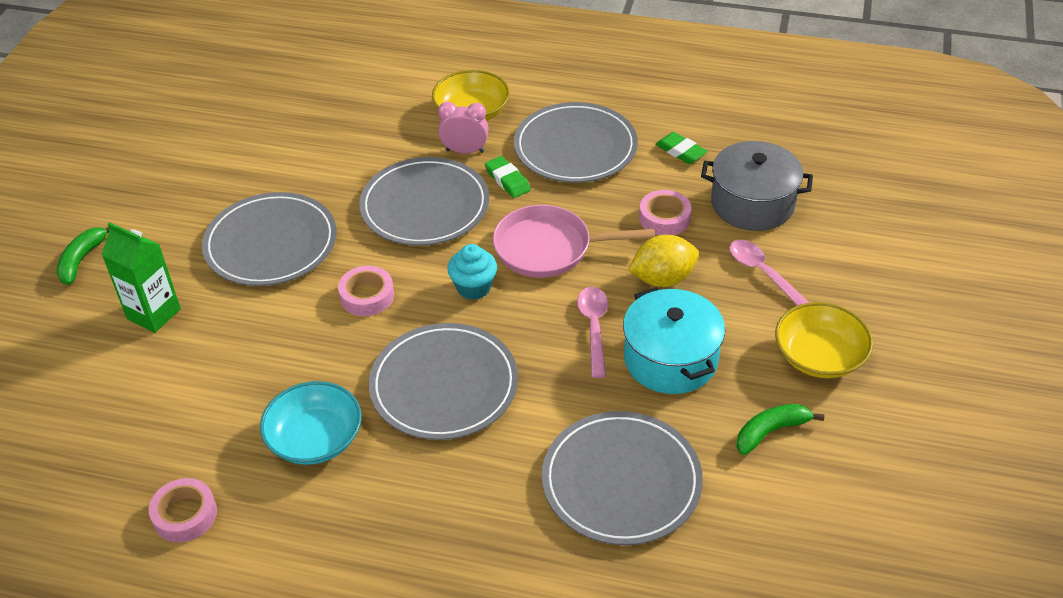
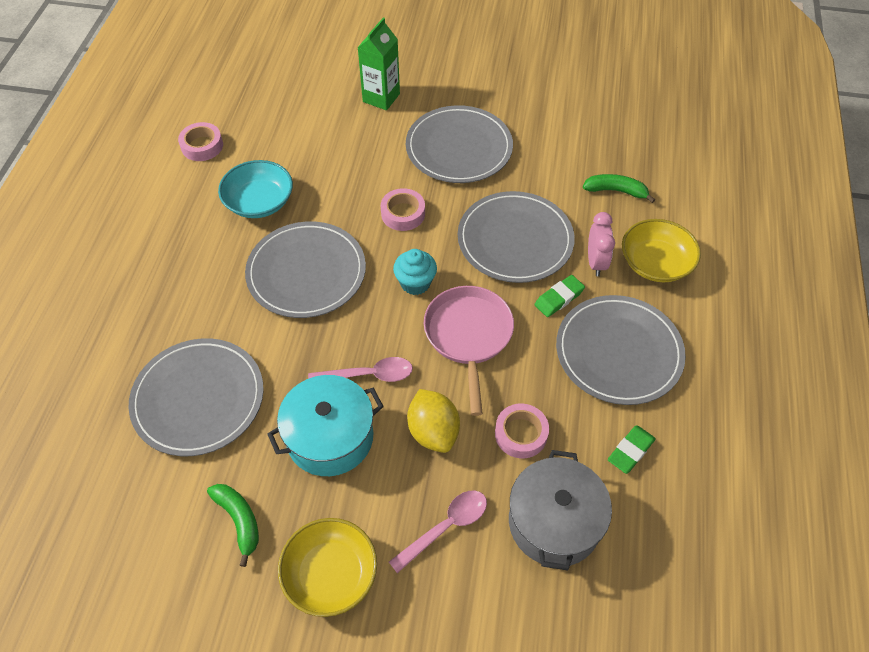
camera: 85 degrees right, 10 degrees up
green banana [56,227,110,285] -> green banana moved to [583,174,655,203]

